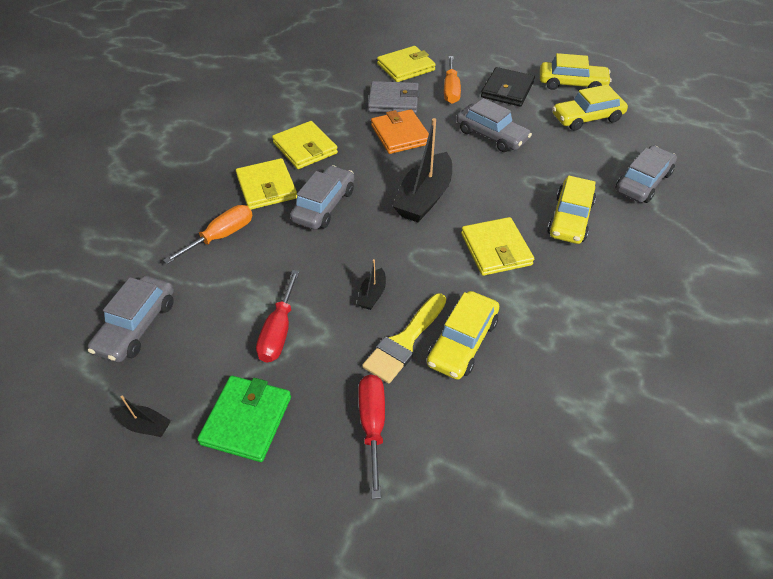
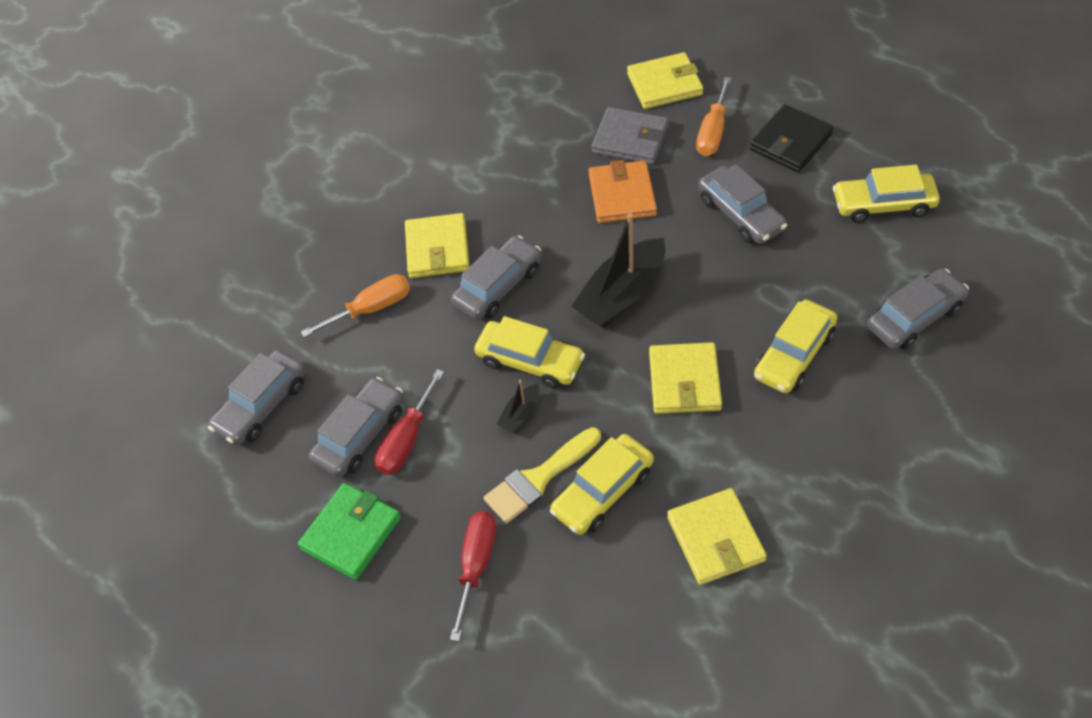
camera: 20 degrees right, 5 degrees up
black boat [113,395,171,437] -> none
yellow wallet [272,121,338,169] -> yellow wallet moved to [667,488,767,585]
yellow car [540,53,612,90] -> yellow car moved to [474,316,585,388]
none -> grey car [309,377,404,478]

